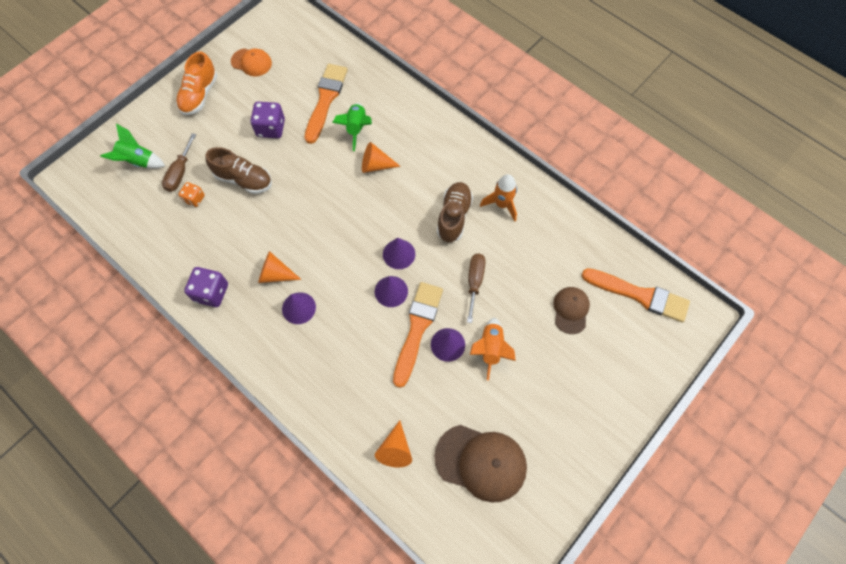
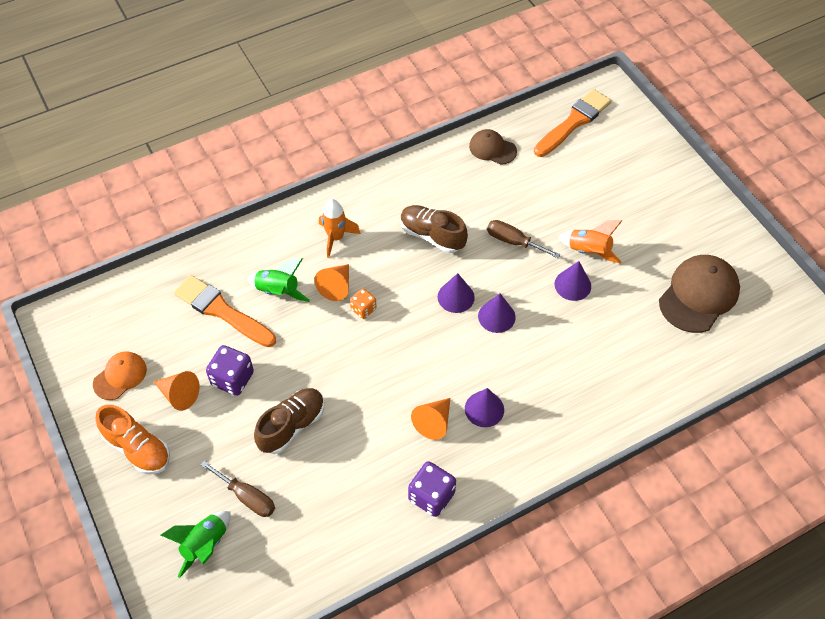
camera: 70 degrees left, 10 degrees down
orange dice [179,182,205,207] -> orange dice moved to [350,288,377,319]
orange cone [375,420,412,467] -> orange cone moved to [154,371,200,411]
orange brush [393,282,443,388] -> none
orange rocket [480,174,517,221] -> orange rocket moved to [319,199,361,258]
brown cap [553,287,590,334] -> brown cap moved to [469,129,517,165]

